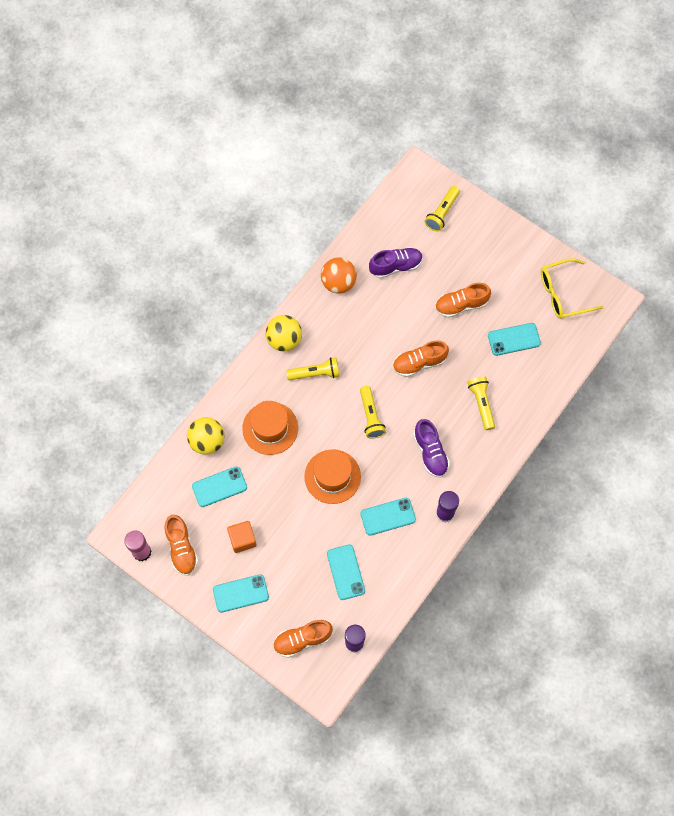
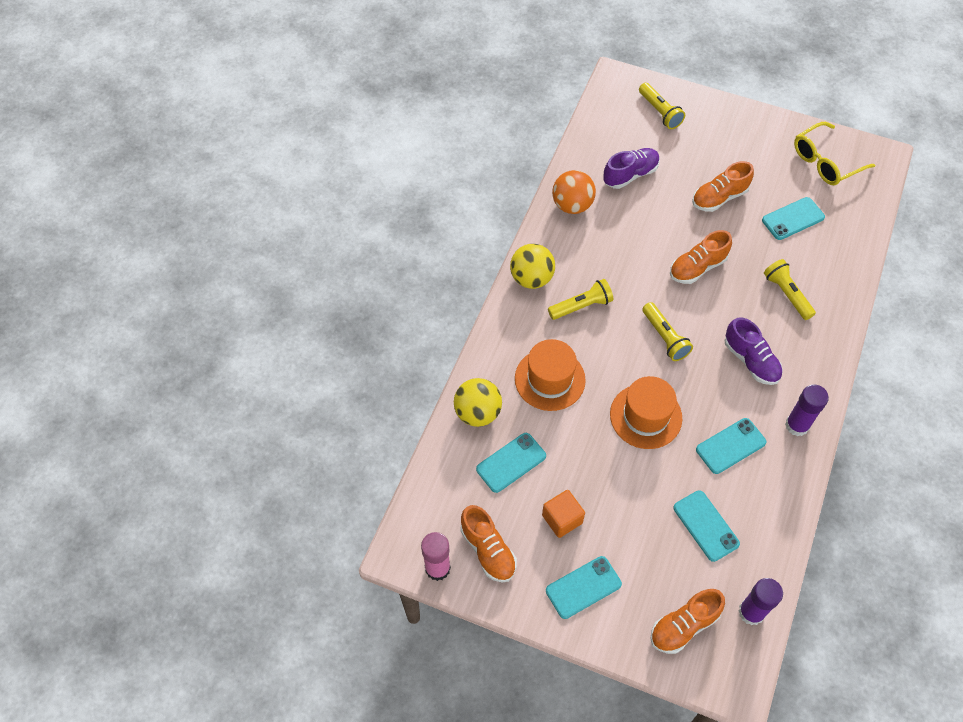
camera: 15 degrees left, 10 degrees down
yellow flashlight [425,186,460,231] -> yellow flashlight turned 45 degrees counterclockwise [639,83,685,129]

